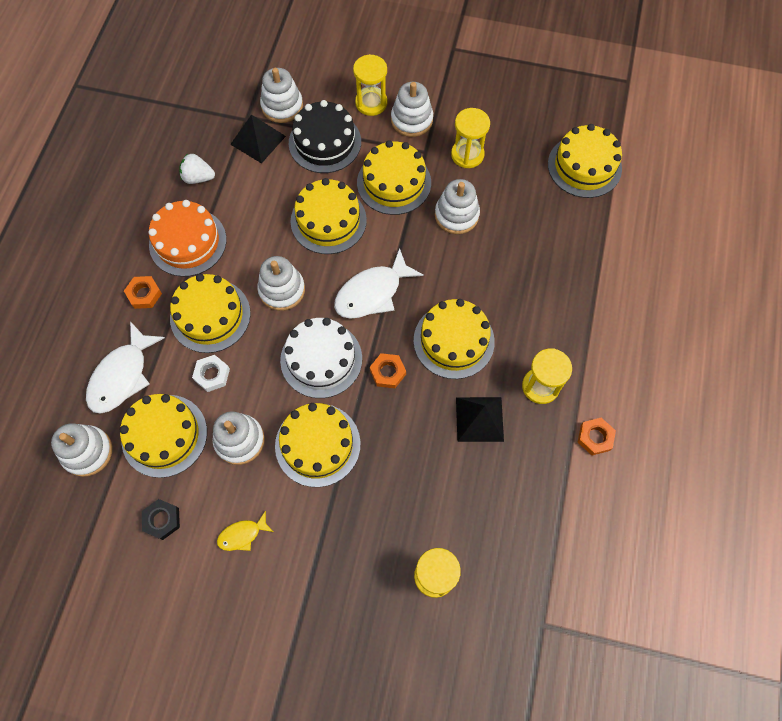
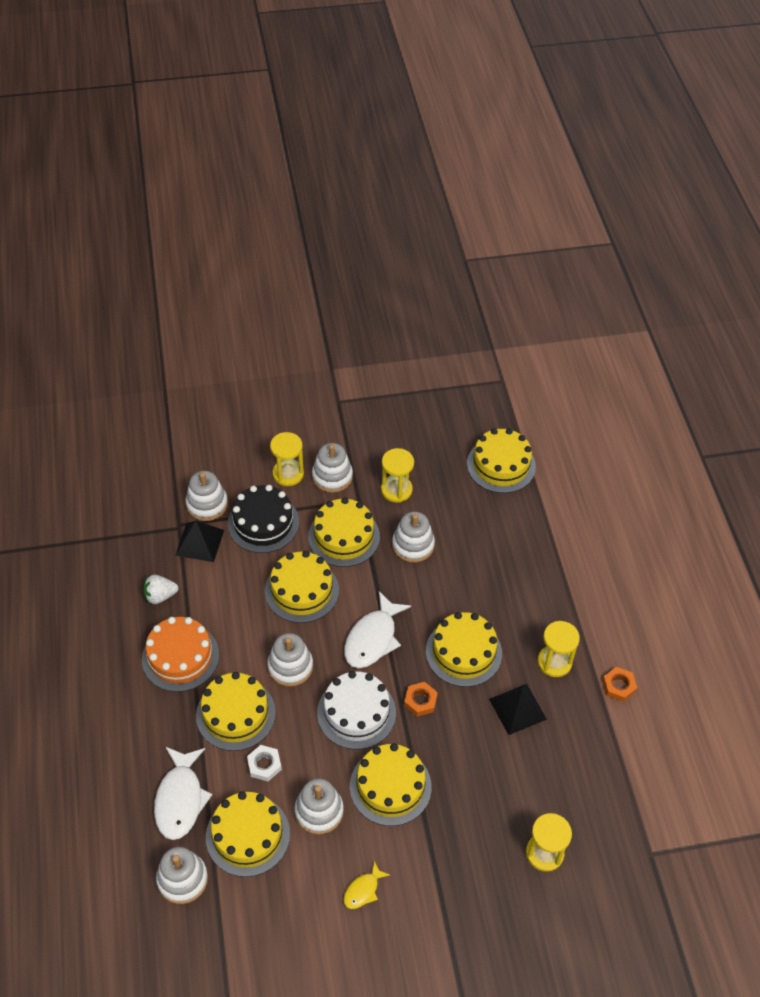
camera: 25 degrees left, 15 degrees down
orange nut [124,276,162,309] -> none
black nut [142,499,180,540] -> none

